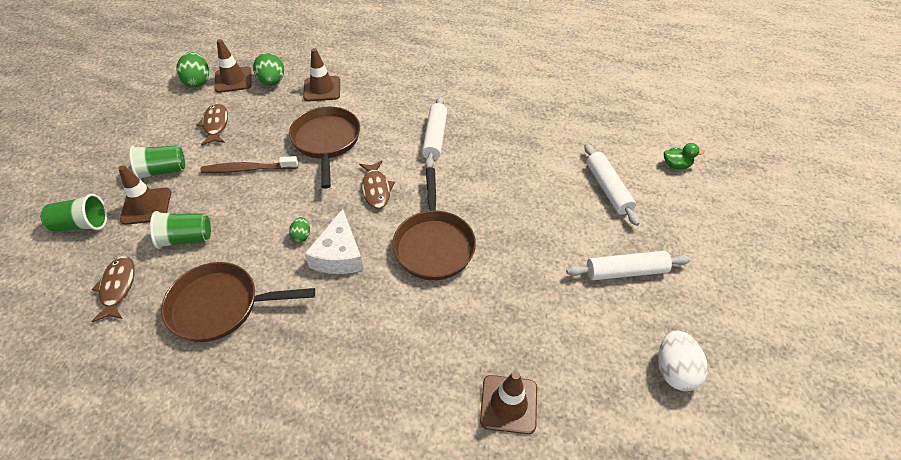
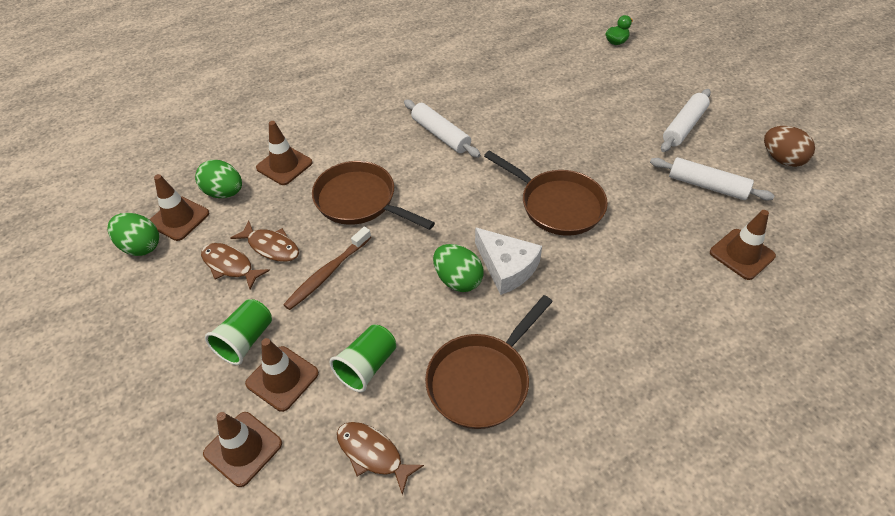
camera: 45 degrees left, 0 degrees up
green cup [41,194,107,232] -> brown traffic cone [203,412,282,487]
green egg [289,217,310,242] -> green egg [433,244,484,292], size x1.87
brown fish [359,160,395,209] -> brown fish moved to [230,220,299,262]
white rolling pin [584,144,640,226] -> white rolling pin moved to [650,157,774,201]
white egg [658,331,708,391] -> brown egg [764,126,815,167]

